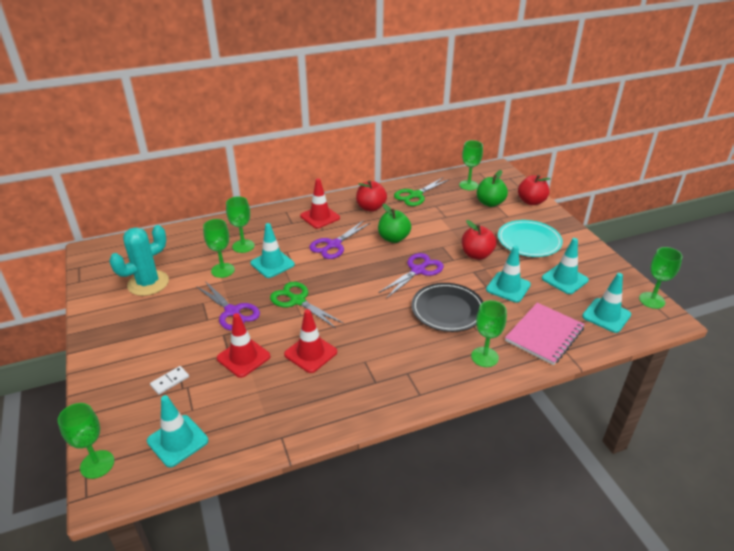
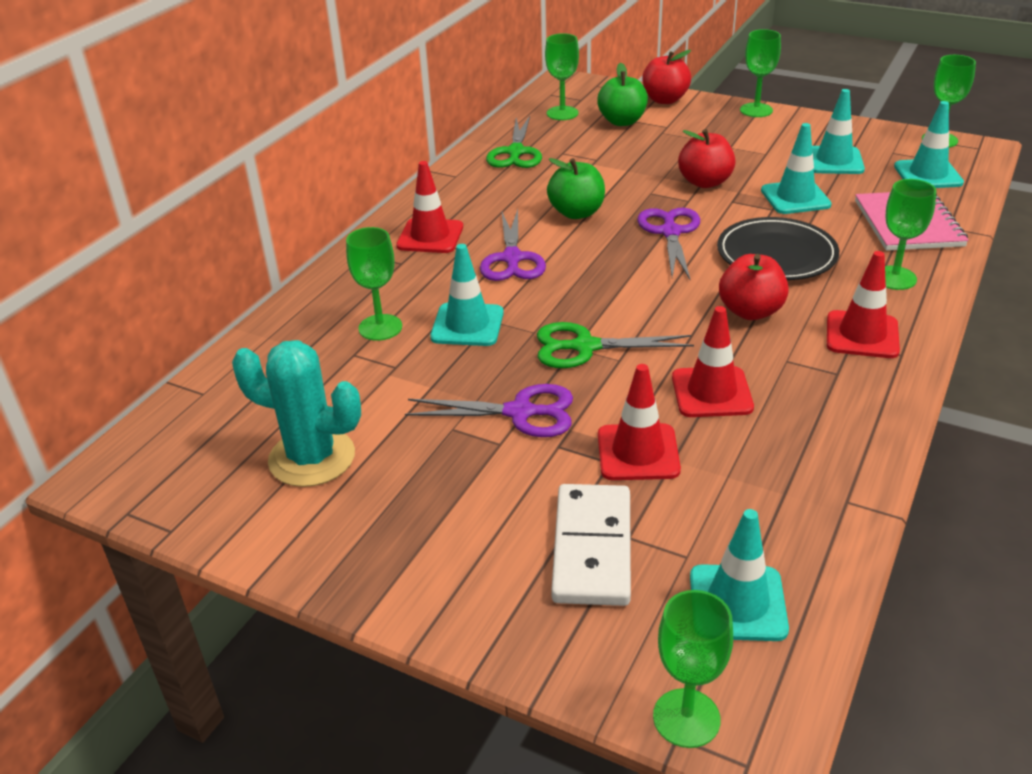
camera: 40 degrees left, 0 degrees up
turquoise cactus [109,225,169,296] -> turquoise cactus turned 75 degrees counterclockwise [232,340,361,487]
white domino [150,366,189,395] -> white domino [551,484,631,606], size x2.15
green goblet [203,219,235,278] -> green goblet moved to [740,29,781,117]
red apple [356,180,387,212] -> red apple moved to [719,254,789,320]
turquoise plate [498,220,563,257] -> none
none -> red traffic cone [827,251,900,358]

